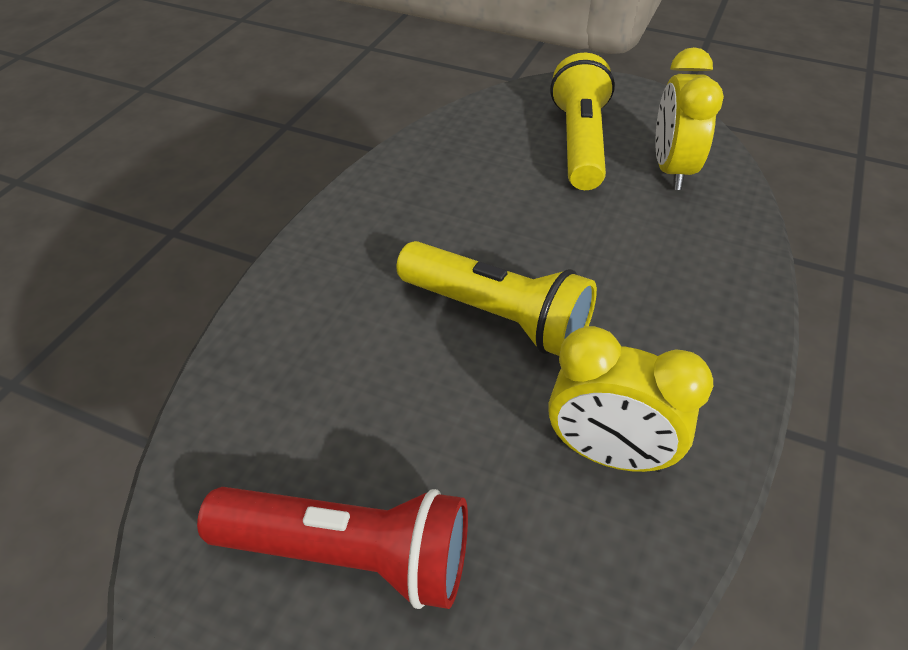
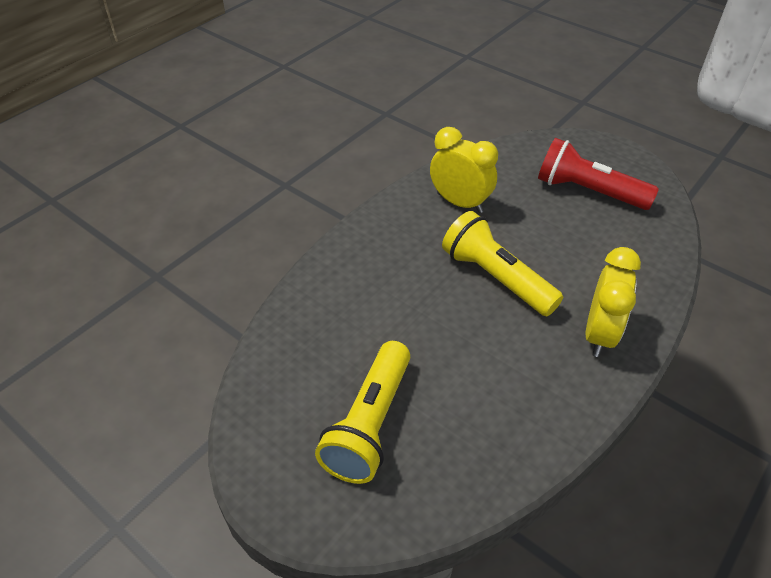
camera: 165 degrees left, 0 degrees up
yellow clock [655,47,724,190] -> yellow clock moved to [585,247,641,357]

